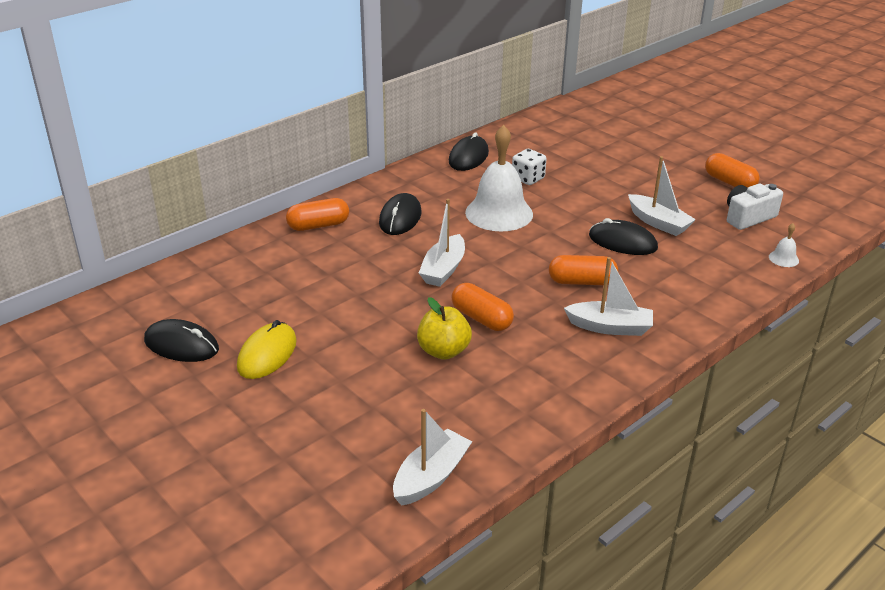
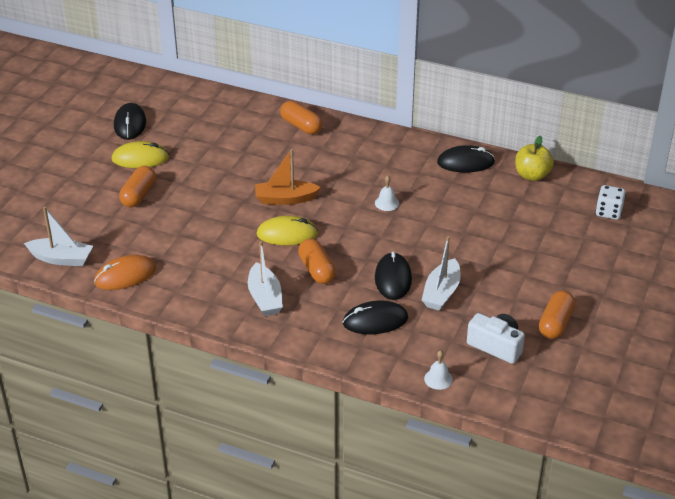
camera: 65 degrees right, 5 degrees up
black mouse [379,193,422,235] -> black mouse moved to [343,300,408,334]
yellow apple [417,297,472,360] -> yellow apple moved to [515,136,554,181]
white boat [419,199,465,287] -> orange boat [255,149,321,205]
orange capsule [452,283,514,331] -> orange capsule moved to [119,166,156,208]
white bell [465,125,533,231] -> white bell [375,176,399,211], size x0.41
white dice [512,149,547,185] -> white dice moved to [596,185,626,220]
none -> orange mouse [94,255,156,290]
none -> yellow mouse [257,216,319,245]

